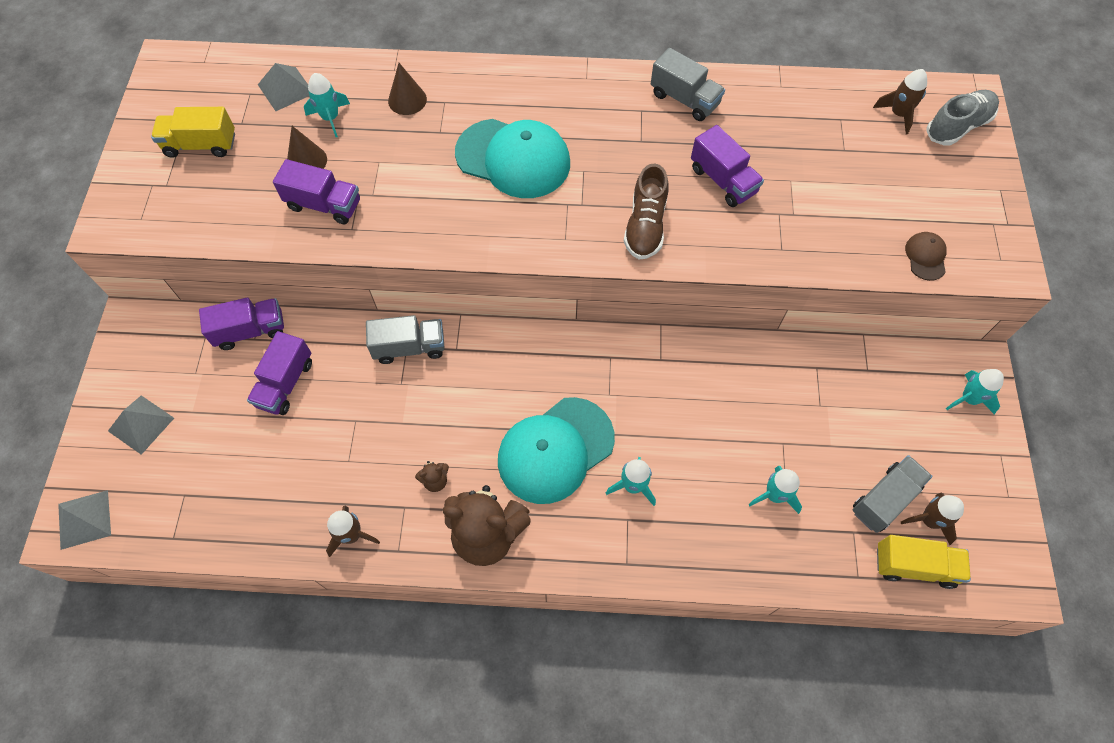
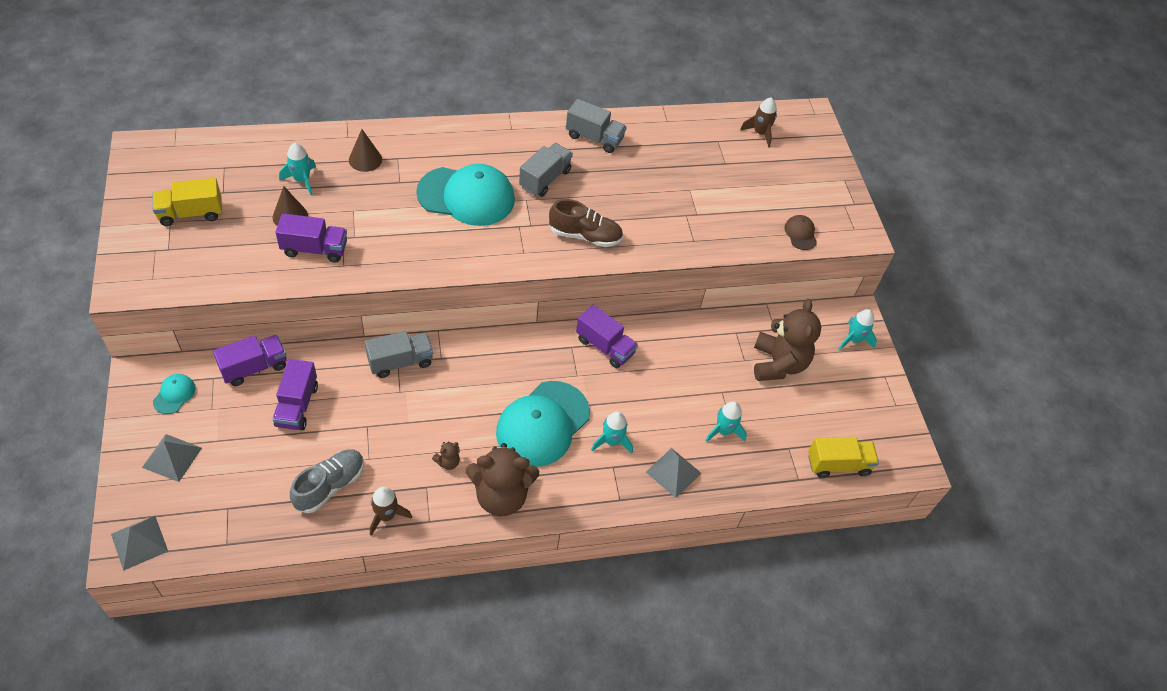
camera: 20 degrees left, 10 degrees down
grey pyramid [258,63,309,111] -> grey pyramid moved to [646,448,701,498]
brown shoe [624,164,668,260] -> brown shoe turned 75 degrees counterclockwise [549,199,623,247]
purple truck [691,125,764,207] -> purple truck moved to [576,304,638,368]
grey truck [852,455,932,533] -> grey truck moved to [519,143,573,197]
brown rocket [901,493,964,545] -> none
grey shoe [926,90,999,146] -> grey shoe moved to [290,449,364,513]
none -> turquoise cap [153,374,196,414]
none -> brown teddy bear [754,299,821,381]

